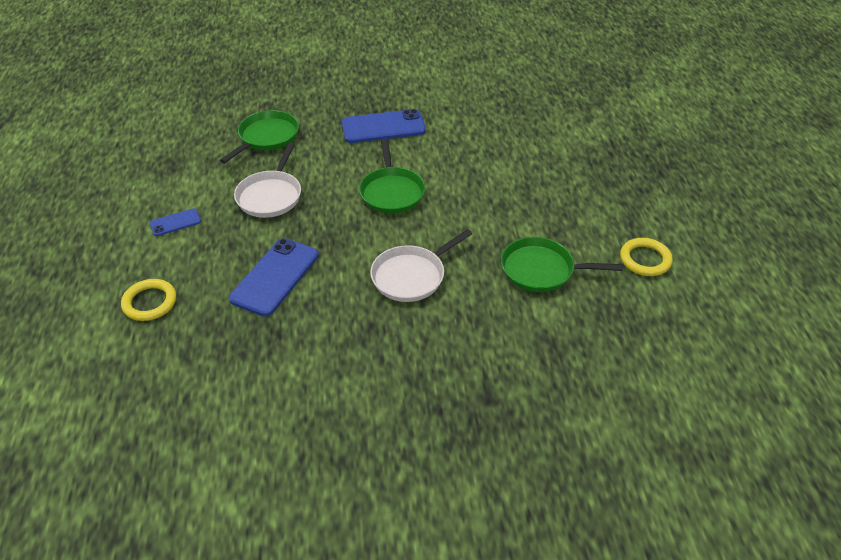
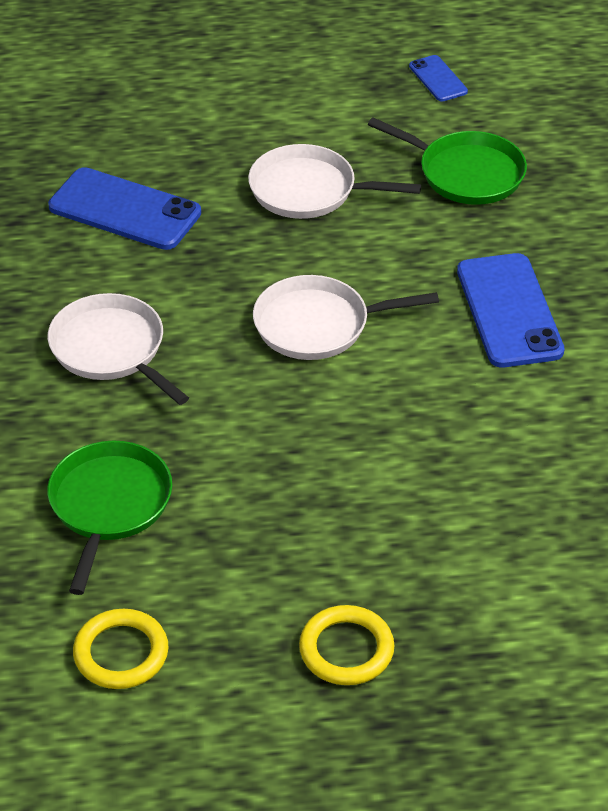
camera: 90 degrees right, 0 degrees up
yellow ring [121,279,176,321] -> yellow ring moved to [299,605,395,685]
blue phone [150,208,201,236] -> blue phone moved to [409,55,468,102]
green pan [359,139,425,214] -> white pan [253,275,439,360]

